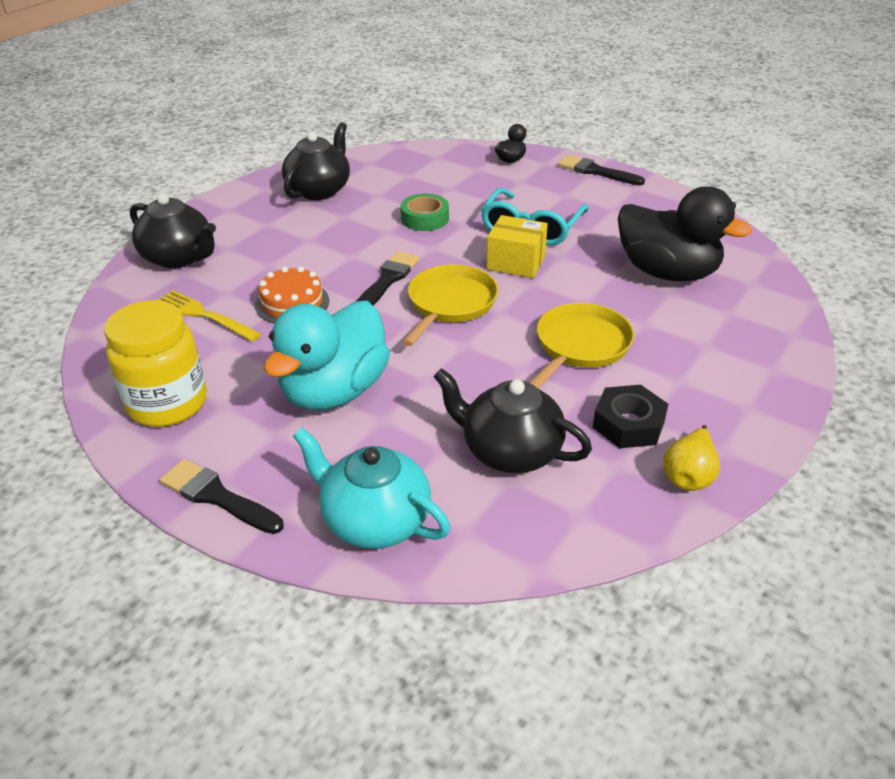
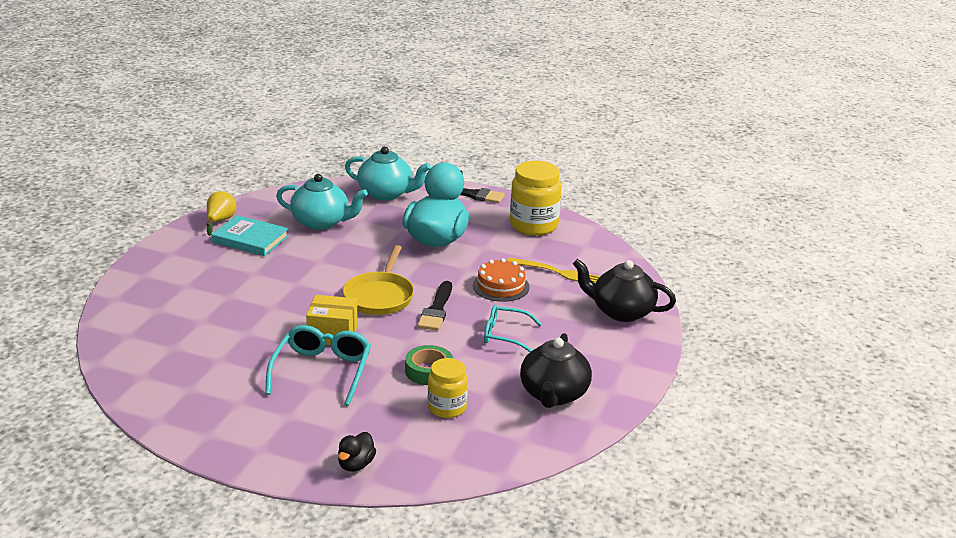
camera: 165 degrees right, 10 degrees down
black teapot [434,368,592,473] -> turquoise teapot [276,174,368,230]
yellow pan [529,303,634,389] -> none
black brush [558,155,645,185] -> none
black nut [593,385,668,448] -> turquoise book [212,215,289,256]
black duck [618,186,752,281] -> none
none -> yellow jar [428,358,468,418]
none -> turquoise glasses [484,305,542,352]

